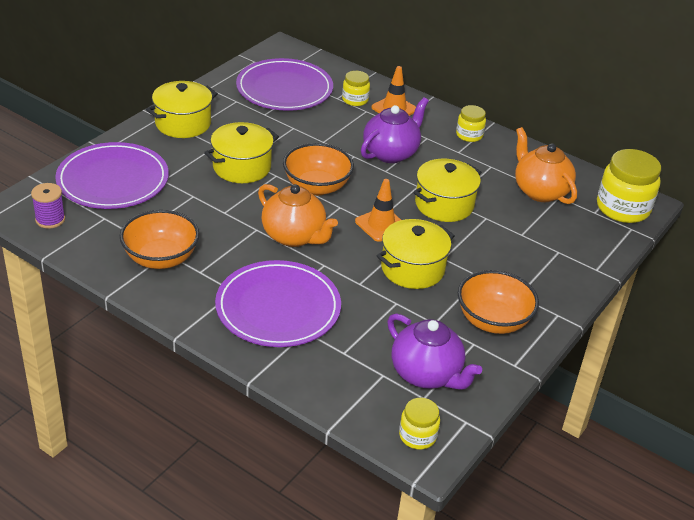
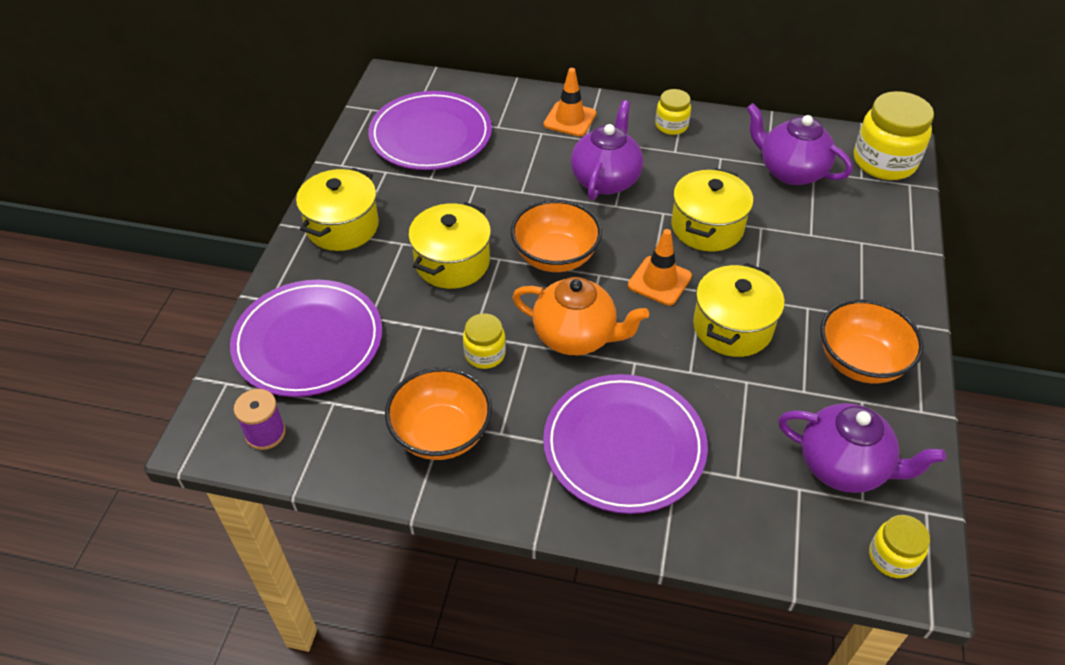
camera: 20 degrees left, 10 degrees up
yellow jar [342,71,370,106] -> yellow jar moved to [463,313,506,369]
orange teapot [515,127,577,204] -> purple teapot [747,103,853,185]

